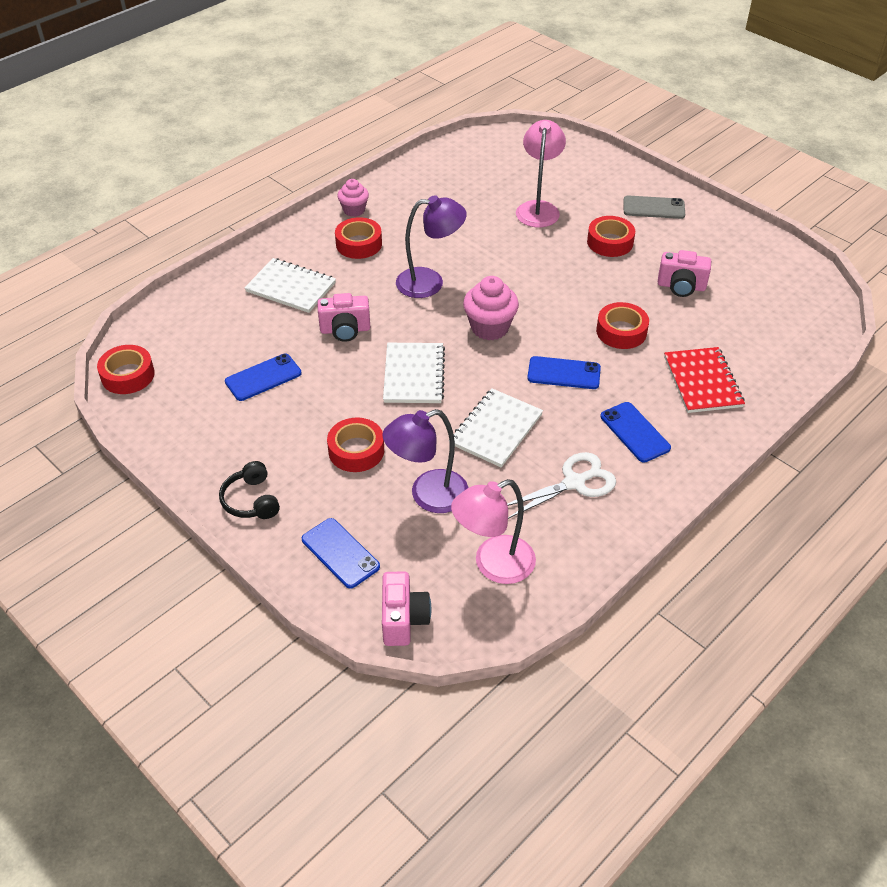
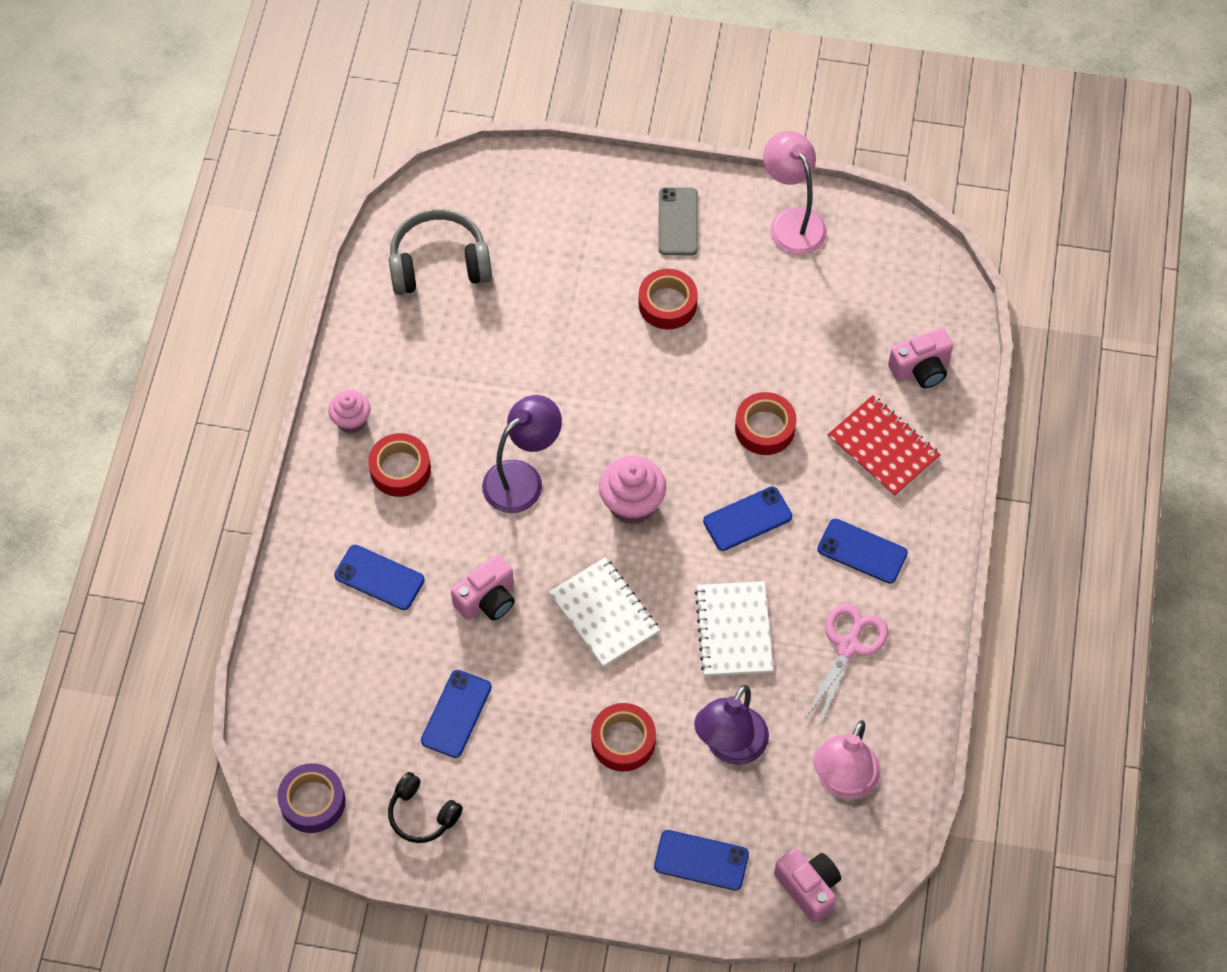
camera: 35 degrees left, 15 degrees up
red tape [97,345,155,394] -> purple tape [277,763,345,833]
black headphones [219,461,280,519] -> black headphones moved to [388,772,463,843]
white notebook [245,258,336,313] -> blue phone [334,545,425,610]
white scissors [507,452,616,519] -> pink scissors [804,604,888,726]
pink lamp [516,120,566,227] -> pink lamp moved to [763,131,827,255]
grey phone [623,196,685,219] -> grey phone turned 60 degrees counterclockwise [658,187,698,255]
pink camera [658,250,711,297] -> pink camera moved to [888,328,953,388]
none -> grey headphones [389,209,492,295]

